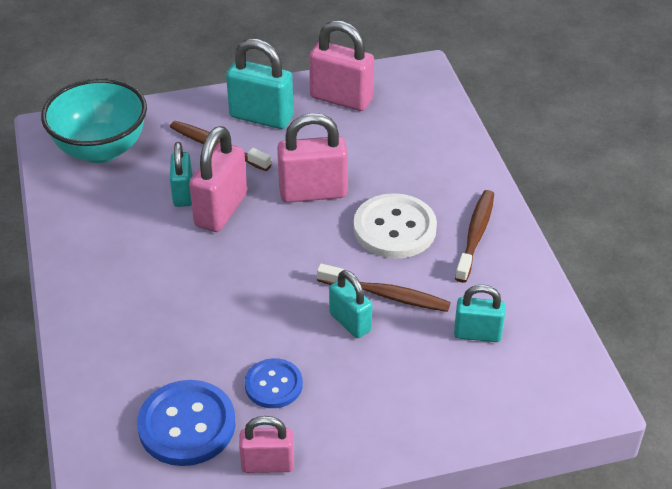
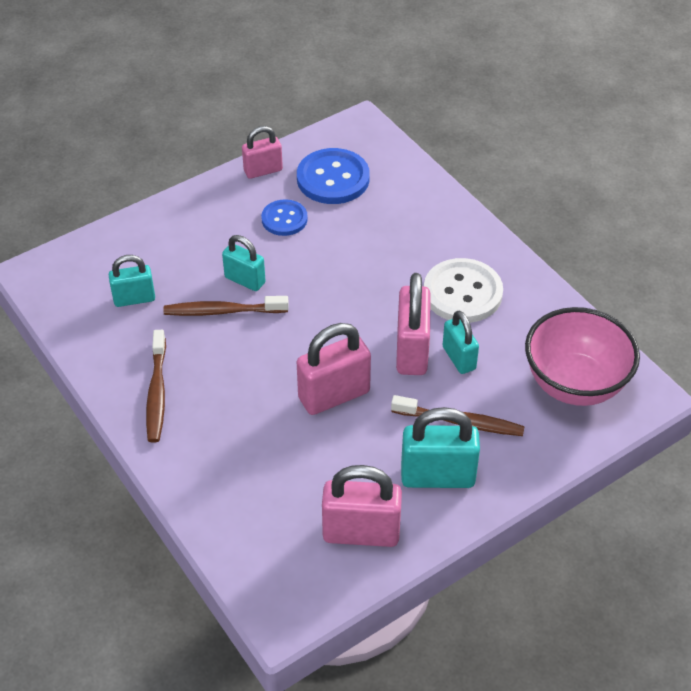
camera: 160 degrees right, 5 degrees up
turquoise bowl [41,78,147,163] -> pink bowl [525,307,640,406]
white button [353,193,437,259] -> white button moved to [424,258,503,323]

